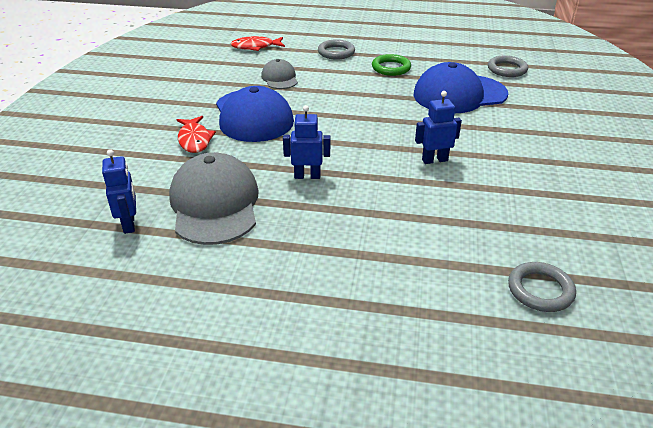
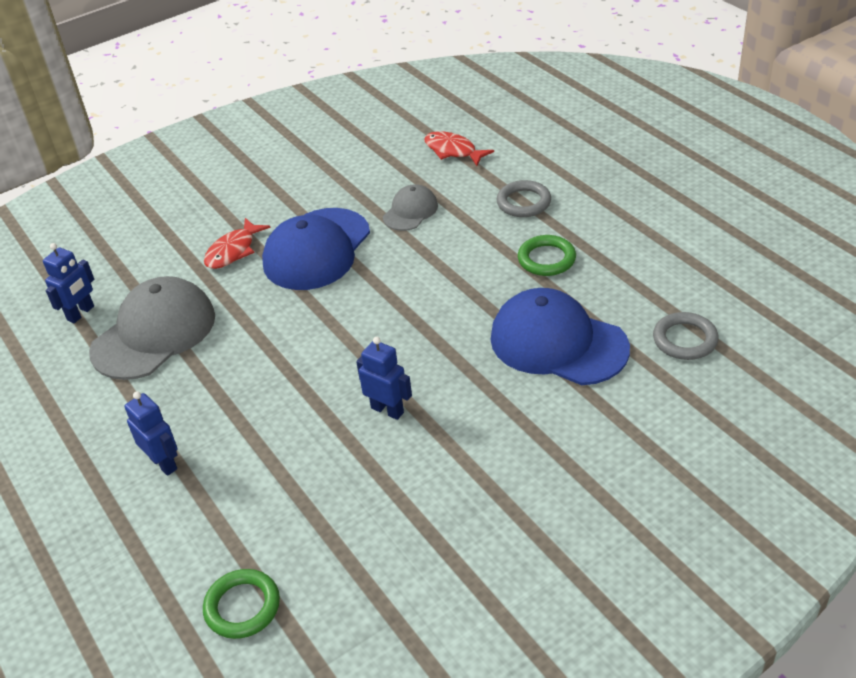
camera: 50 degrees right, 5 degrees up
blue robot [283,105,330,179] -> blue robot moved to [124,391,178,476]
grey ring [508,262,576,312] -> green ring [203,569,280,639]

